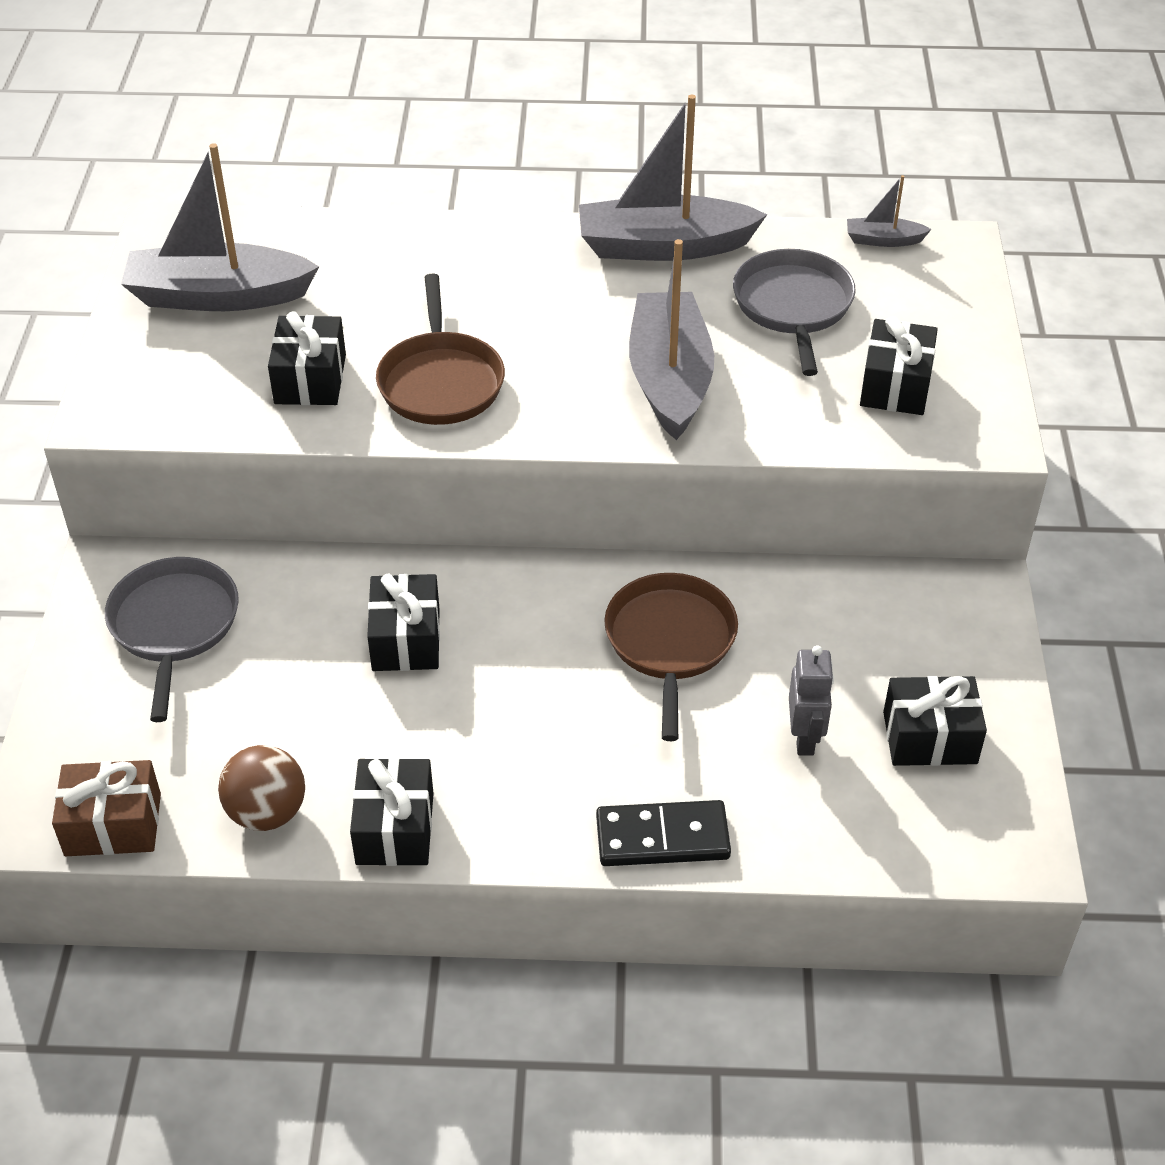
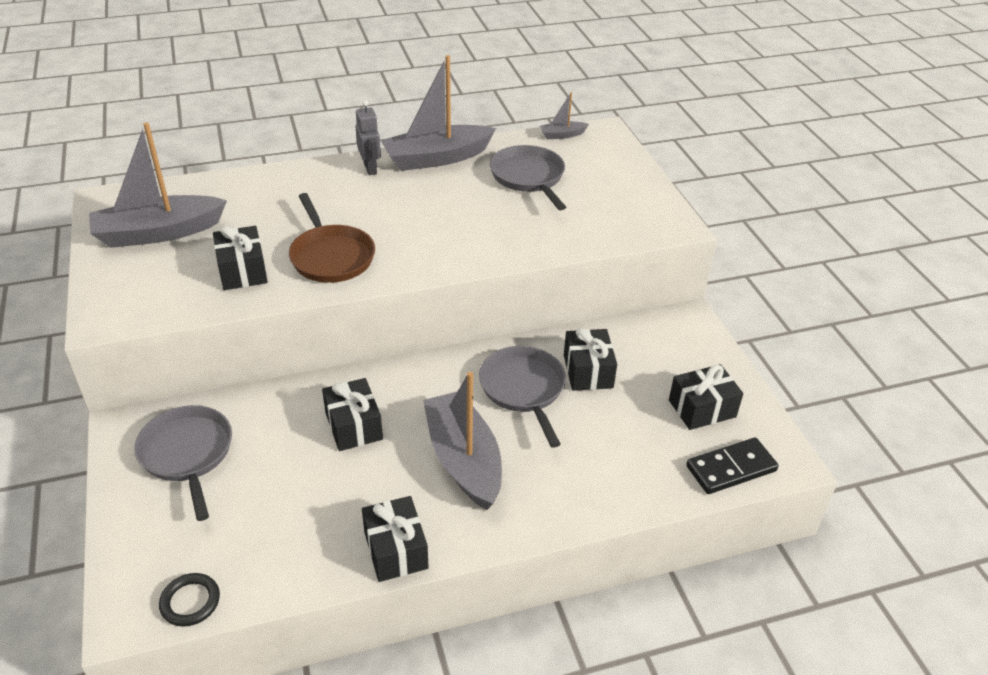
camera: 20 degrees left, 5 degrees down
brown gift [52,760,161,856] -> black ring [159,573,220,627]
brown ball [218,745,305,831] -> none
black domino [596,800,731,866] -> black domino moved to [686,438,779,494]
brown pan [604,573,738,741] -> grey pan [479,346,566,448]
grey boat [629,239,714,440] -> grey boat moved to [423,372,502,510]
grey robot [789,645,834,756] -> grey robot moved to [355,100,381,175]
black gift [860,316,938,415] -> black gift moved to [564,328,617,391]

